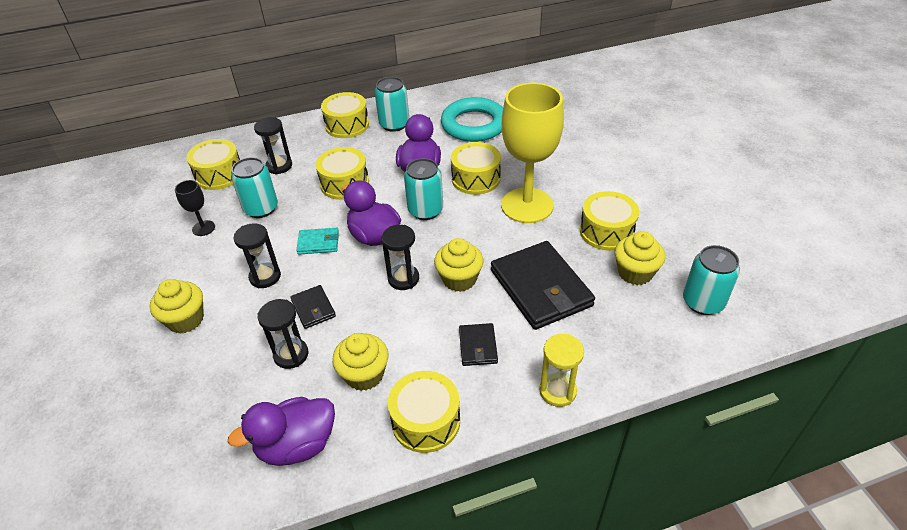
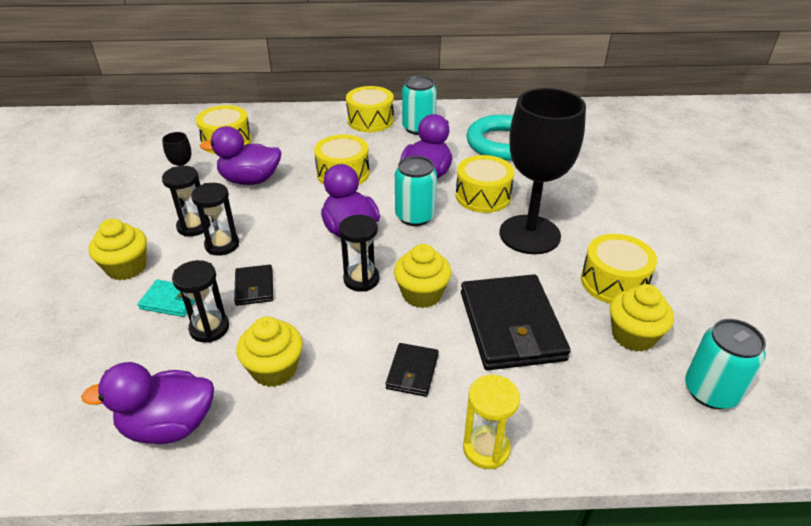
camera: 15 degrees right, 5 degrees down
turquoise can [231,157,278,218] -> purple duck [200,126,281,185]
black hourglass [254,117,292,175] -> black hourglass moved to [162,166,210,237]
turquoise wallet [296,228,339,254] -> turquoise wallet moved to [137,280,195,317]
yellow drum [388,371,460,453] -> none
yellow goblet [501,83,564,223] -> black goblet [500,88,586,254]

